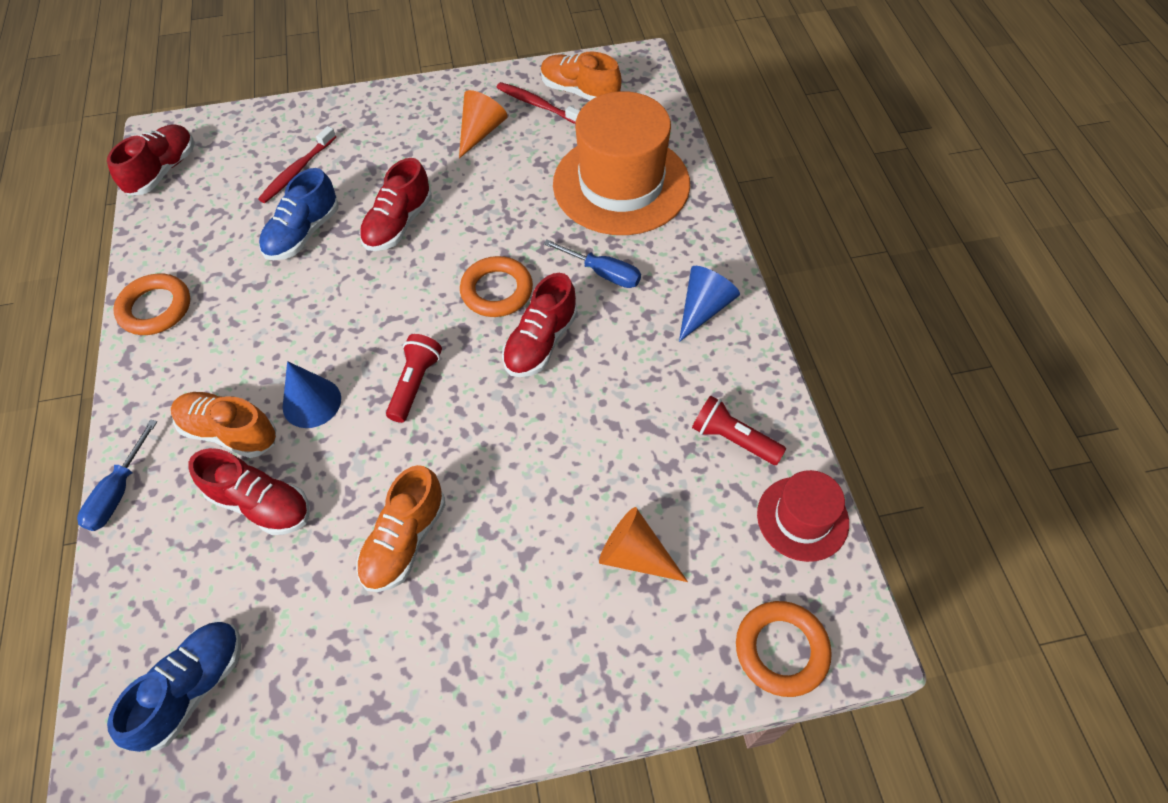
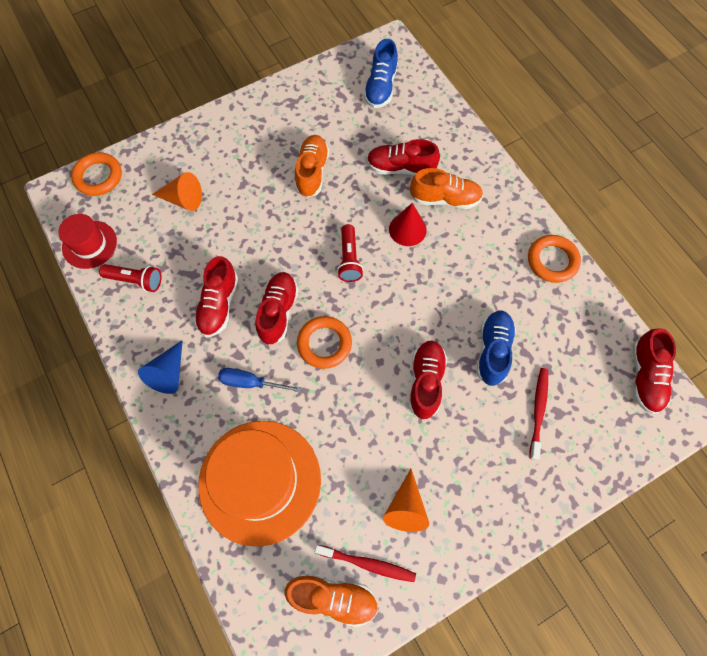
camera: 160 degrees right, 10 degrees up
blue screwdriver [77,419,157,531] -> none
blue cone [283,361,341,428] -> red cone [389,203,427,246]
none -> red shoe [194,256,238,337]

